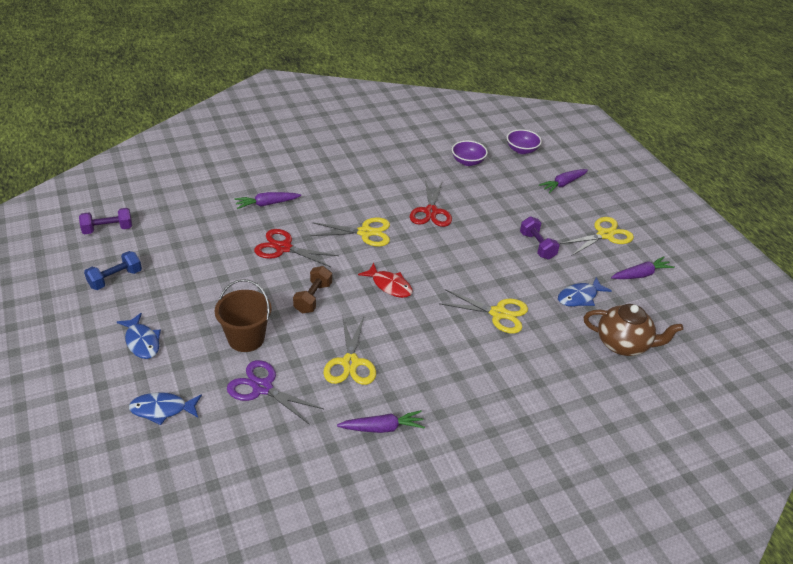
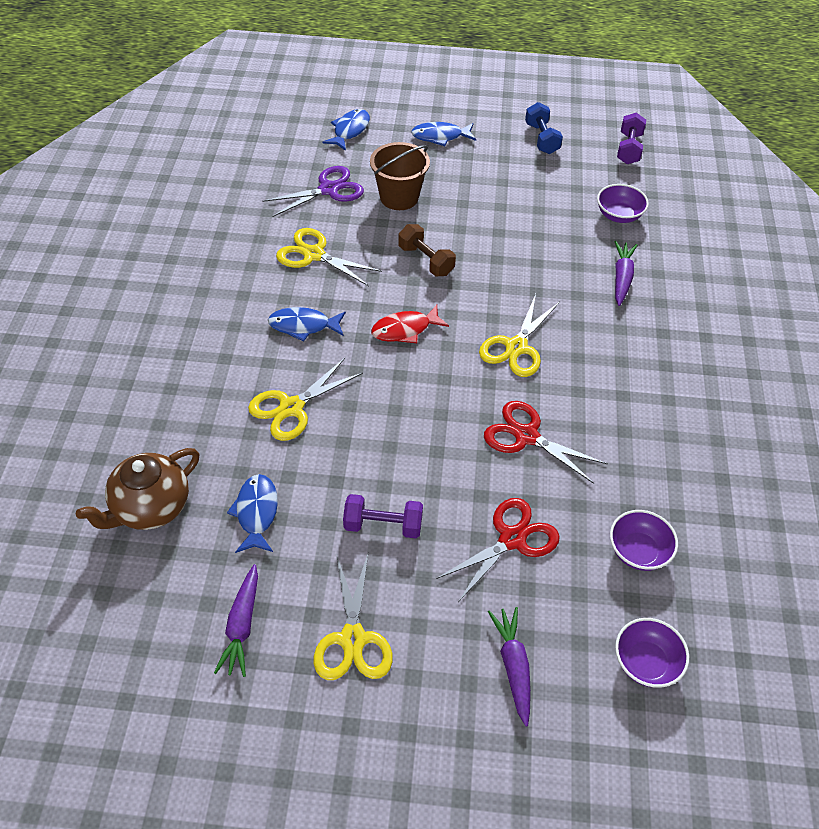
camera: 120 degrees right, 10 degrees up
red scissors [254,229,339,267] -> red scissors moved to [436,498,560,602]
purple carrot [337,410,425,433] -> none
none -> blue fish [268,307,346,342]
none -> purple bowl [597,184,649,223]

